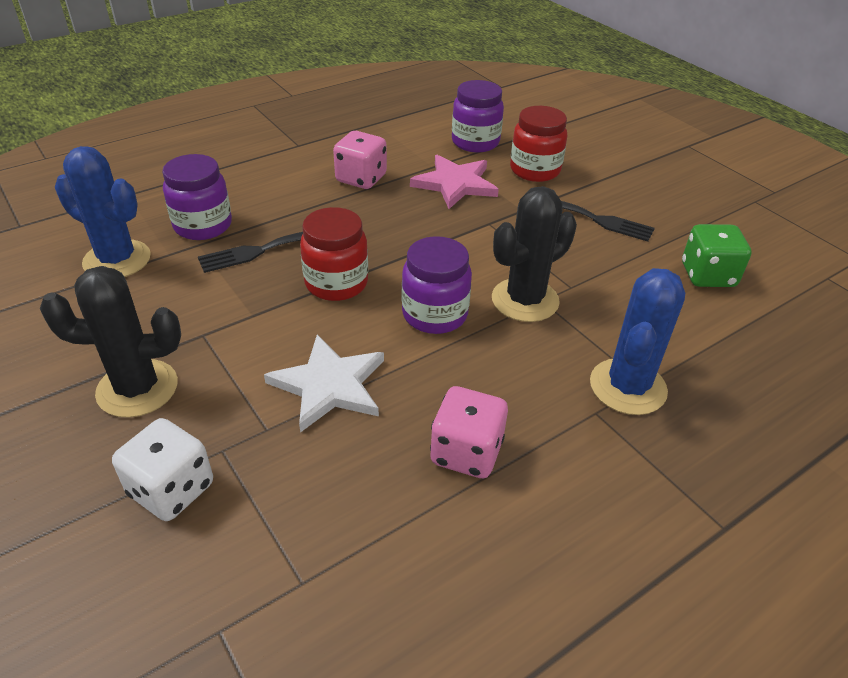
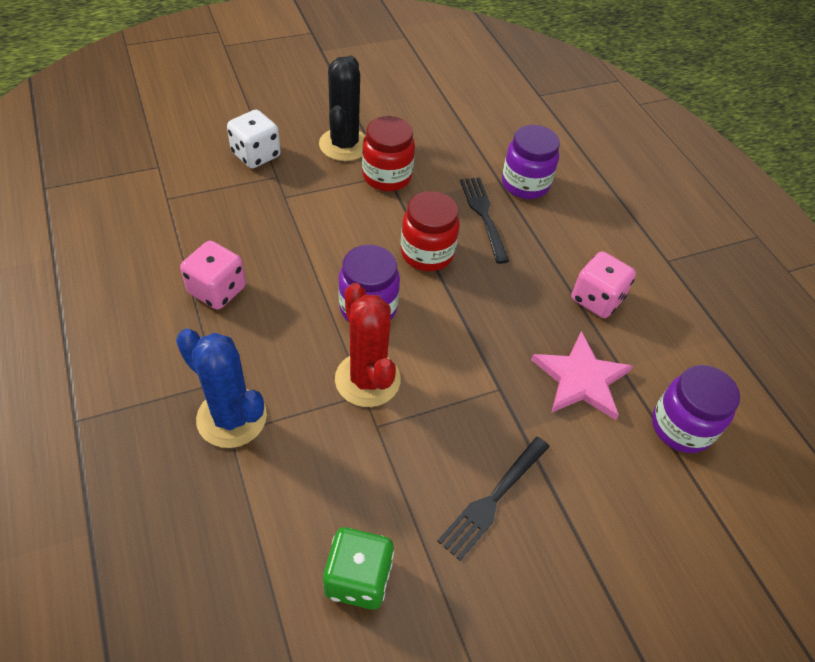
camera: 100 degrees right, 10 degrees up
blue cactus [55,146,151,277] -> none
white star [264,335,384,433] -> none
black cactus [492,186,577,322] -> red cactus [335,283,401,407]
red jar [510,106,567,182] -> red jar moved to [362,116,415,191]

